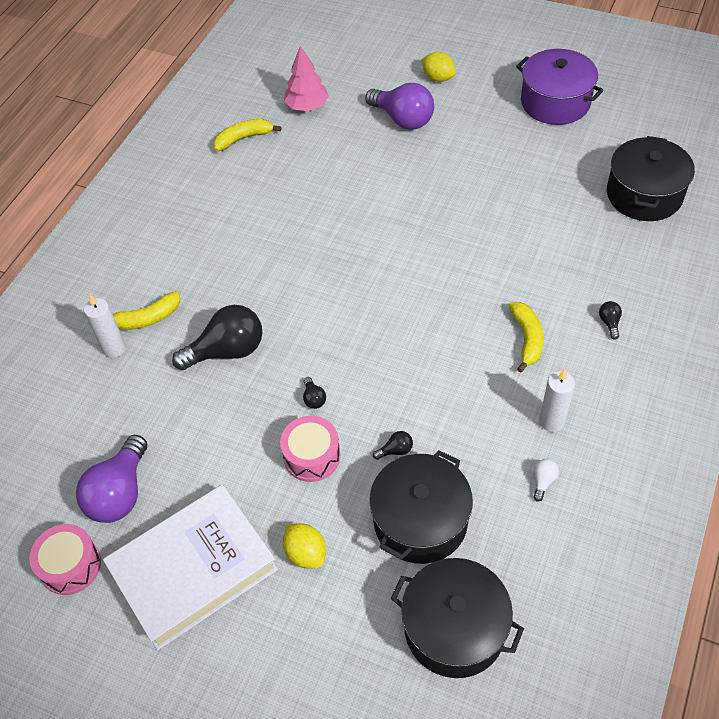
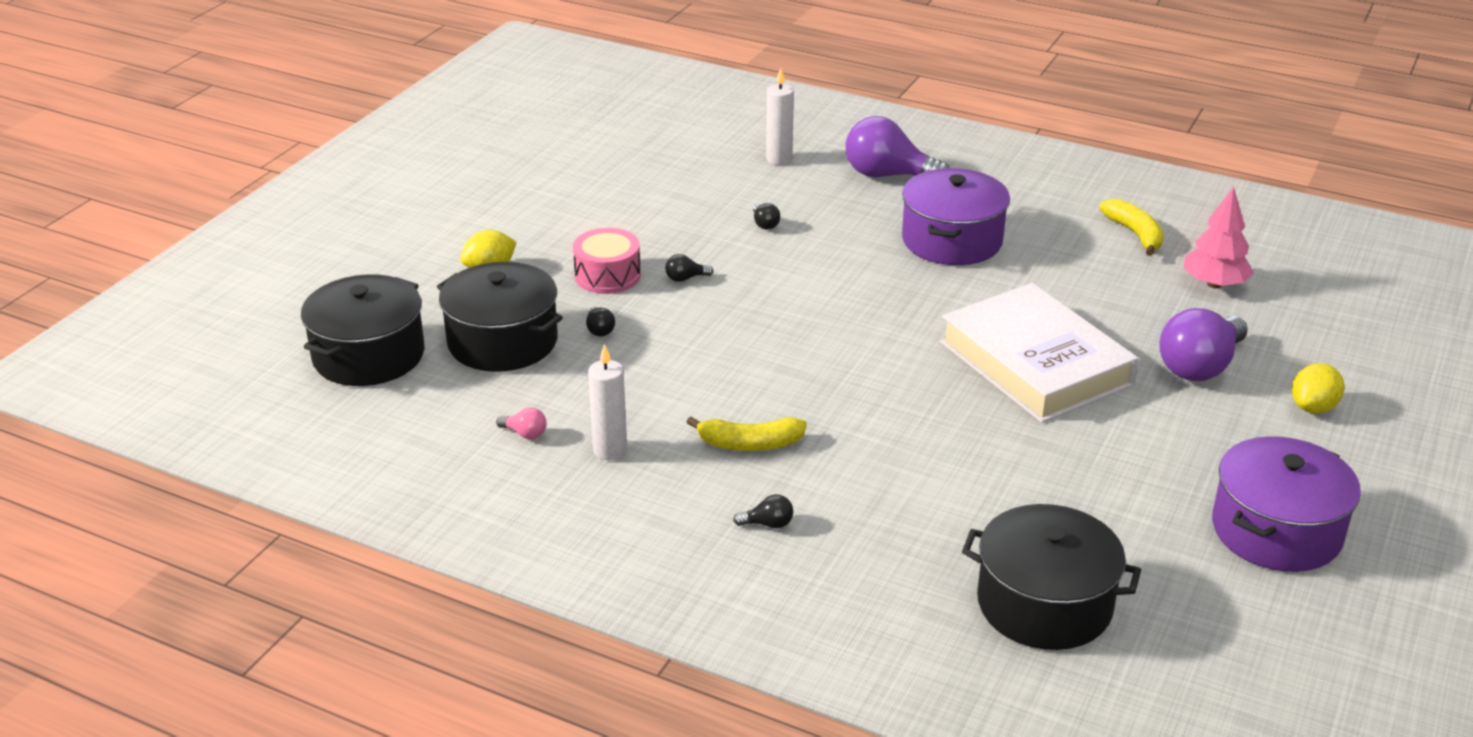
camera: 90 degrees right, 20 degrees down
pink drum [29,524,101,595] -> none
purple light bulb [76,435,147,523] -> purple light bulb moved to [846,116,949,178]
white book [103,484,278,650] -> white book moved to [940,283,1138,423]
yellow banana [113,291,180,330] -> none
black light bulb [172,305,262,370] -> black light bulb [753,203,780,230], size x0.41
white light bulb [533,459,559,502] -> pink light bulb [496,408,547,439]
none -> purple pot [902,168,1010,265]

